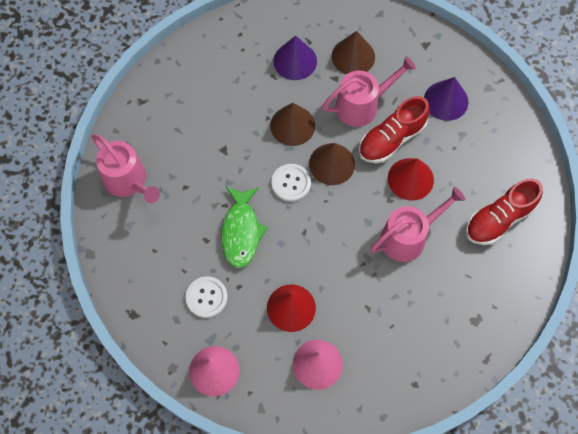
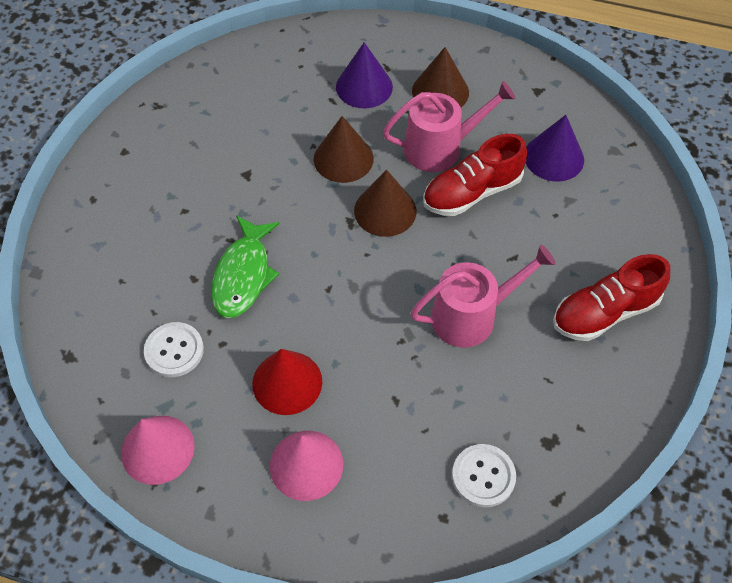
camera: 10 degrees right, 10 degrees down
pink watering can [92,134,160,203] -> none
white button [272,164,311,202] -> white button moved to [452,444,516,507]
red cone [388,158,434,201] -> none

